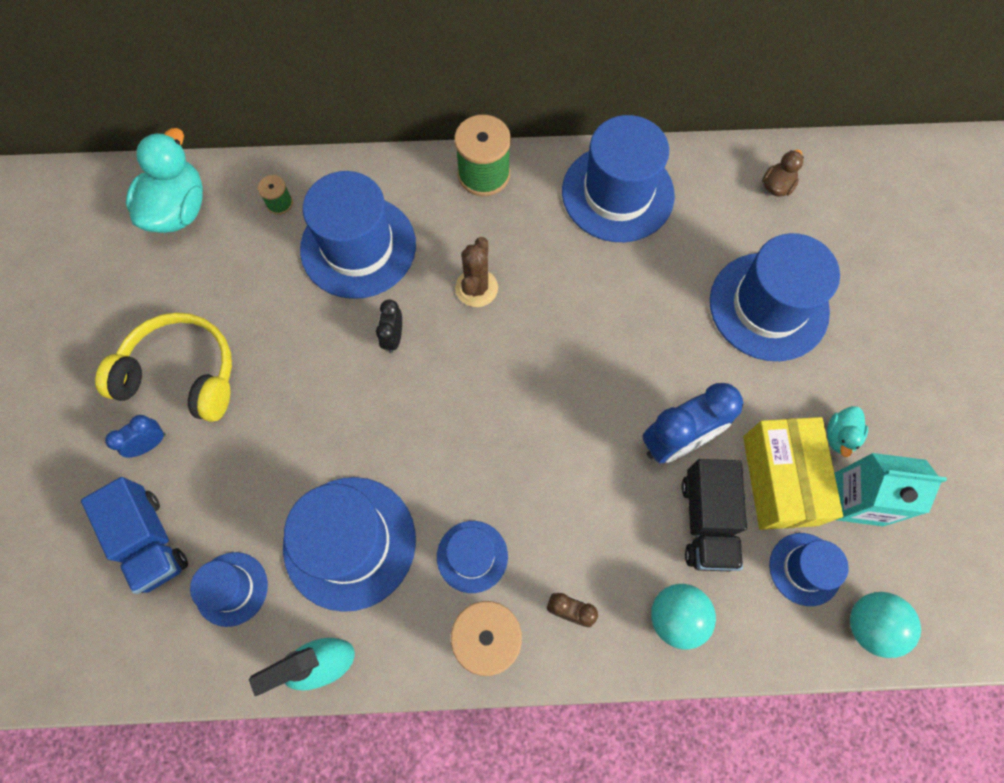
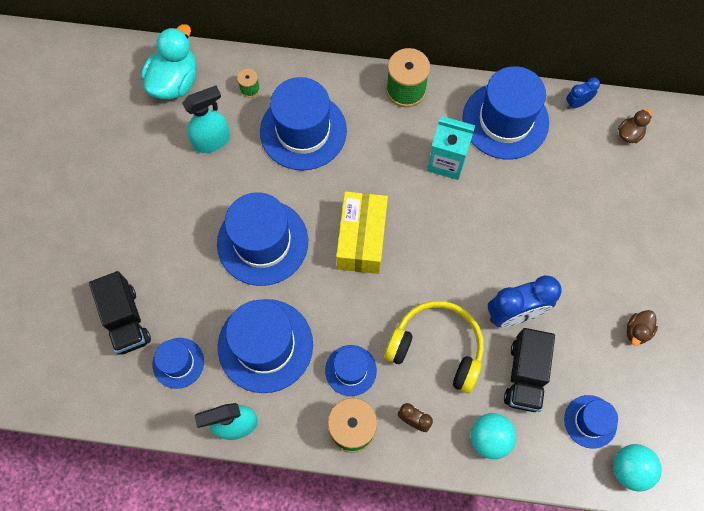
camera: 10 degrees right, 0 degrees up
blue truck [81,477,188,594] -> black truck [89,271,151,355]
yellow headphones [95,312,232,422] -> yellow headphones moved to [384,301,484,393]
blue clock [105,415,166,458] -> blue clock moved to [566,78,600,109]
black clock [376,299,402,353] -> none
brown cactus [455,237,498,307] -> none
blue hat [710,233,840,361] -> blue hat moved to [217,192,308,286]
yellow box [743,417,843,530] -> yellow box moved to [336,191,388,274]
turquoise duck [827,406,868,457] -> brown duck [626,310,658,346]
turquoise carton [834,453,947,526] -> turquoise carton moved to [427,116,475,180]
none -> turquoise spray bottle [182,86,230,153]

